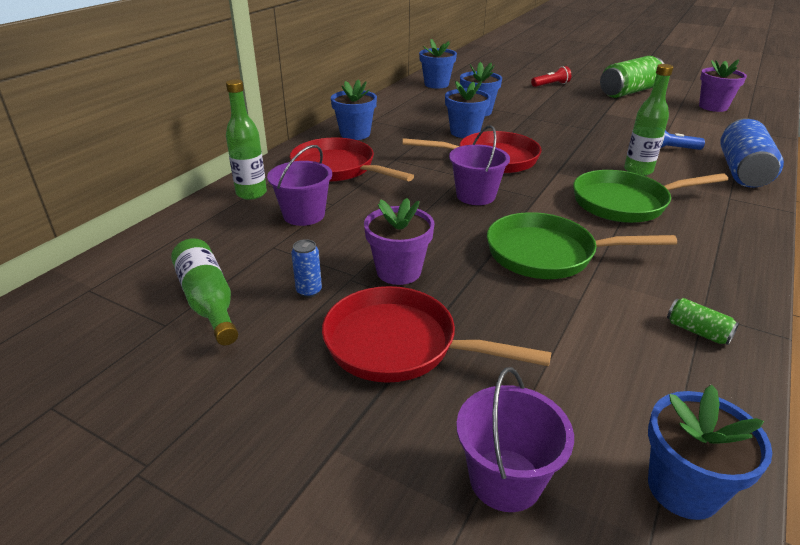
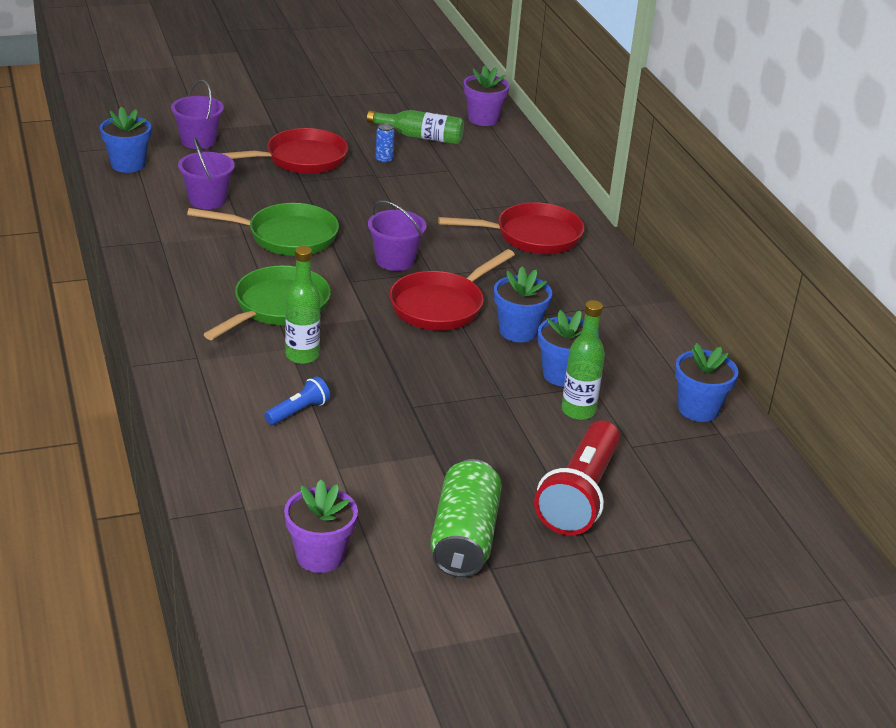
camera: 130 degrees right, 0 degrees up
green bottle [226,79,267,200] -> green bottle moved to [562,300,605,420]
purple bucket [267,145,332,226] -> purple bucket moved to [178,137,235,209]
blue flower pot [331,79,377,140] -> none
purple flower pot [364,198,435,285] -> purple flower pot moved to [464,66,509,126]
green pan [487,212,677,279] -> green pan turned 45 degrees clockwise [187,203,339,256]
red flashlight [531,66,571,87] -> red flashlight [534,421,620,535], size x2.12
green can [667,298,739,345] -> none
blue can [720,118,784,188] -> none

